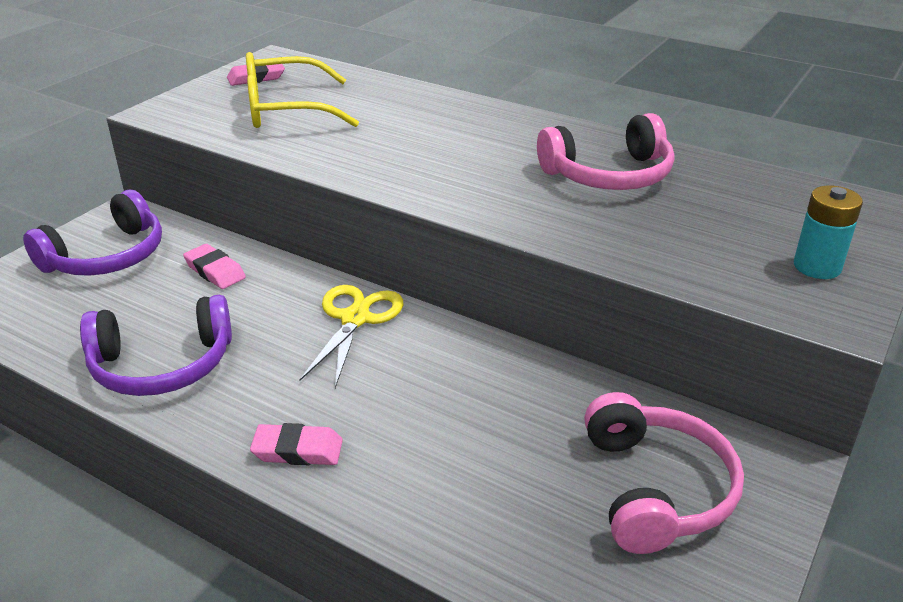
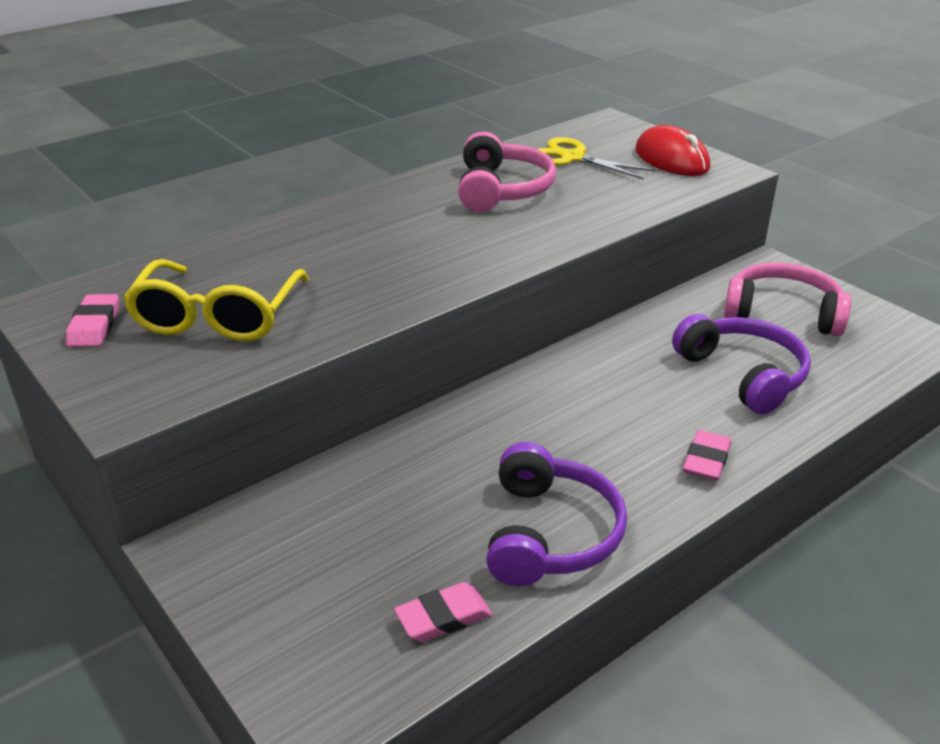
camera: 70 degrees left, 0 degrees up
purple headphones [23,190,162,276] -> purple headphones moved to [672,314,811,415]
pink eraser [183,244,246,289] -> pink eraser moved to [394,582,492,642]
yellow scissors [299,285,404,388] -> yellow scissors moved to [538,137,655,180]
turquoise battery [794,185,863,279] -> red mouse [635,125,710,176]

